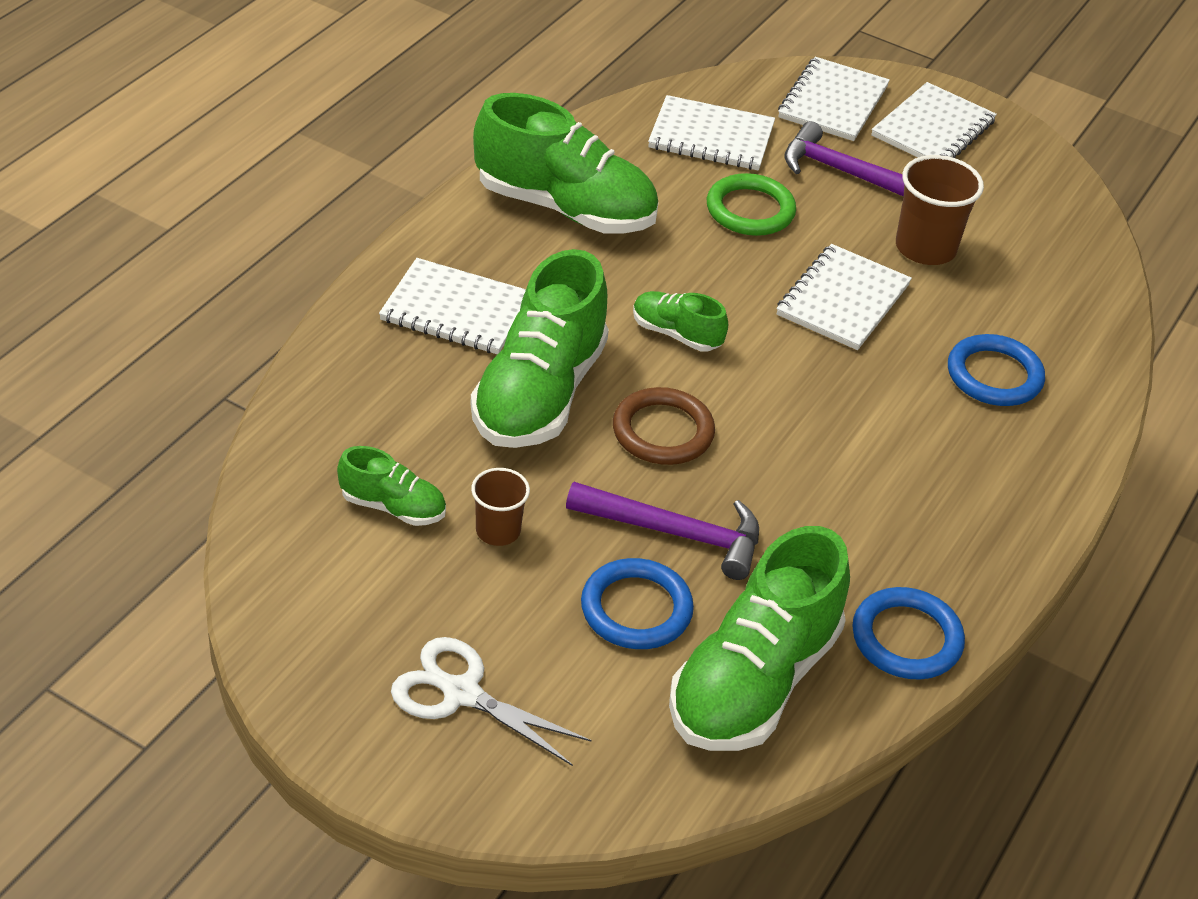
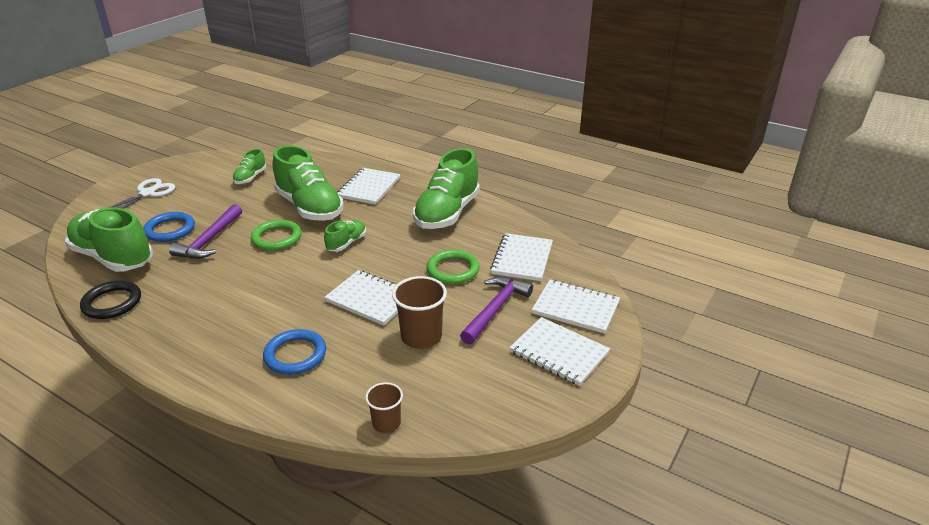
camera: 95 degrees right, 10 degrees down
green shoe [470,249,609,448] -> green shoe turned 150 degrees counterclockwise [273,145,344,221]
brown cup [471,468,530,546] -> brown cup moved to [365,382,403,433]
brown ring [613,387,715,465] -> green ring [251,220,302,251]
blue ring [852,587,965,680] -> black ring [80,280,141,319]

